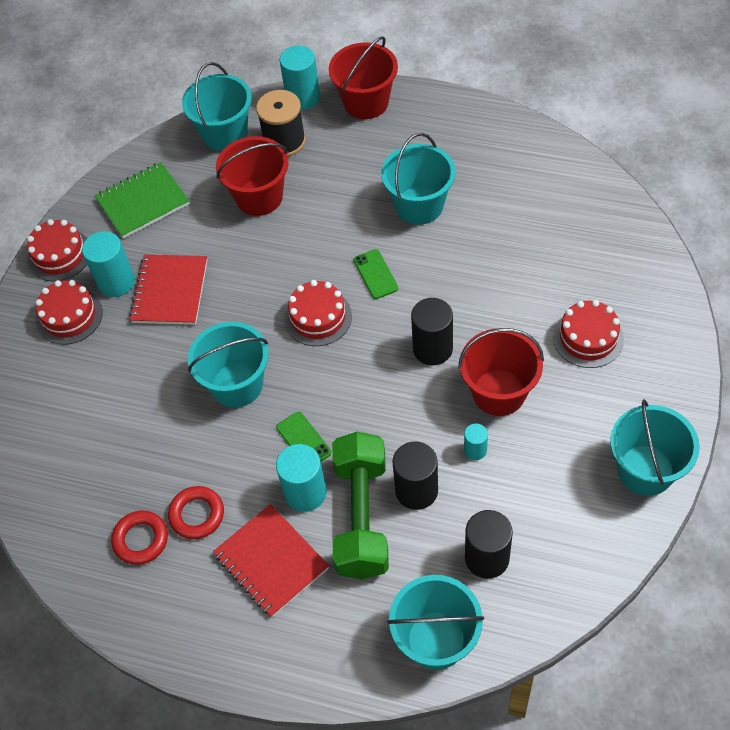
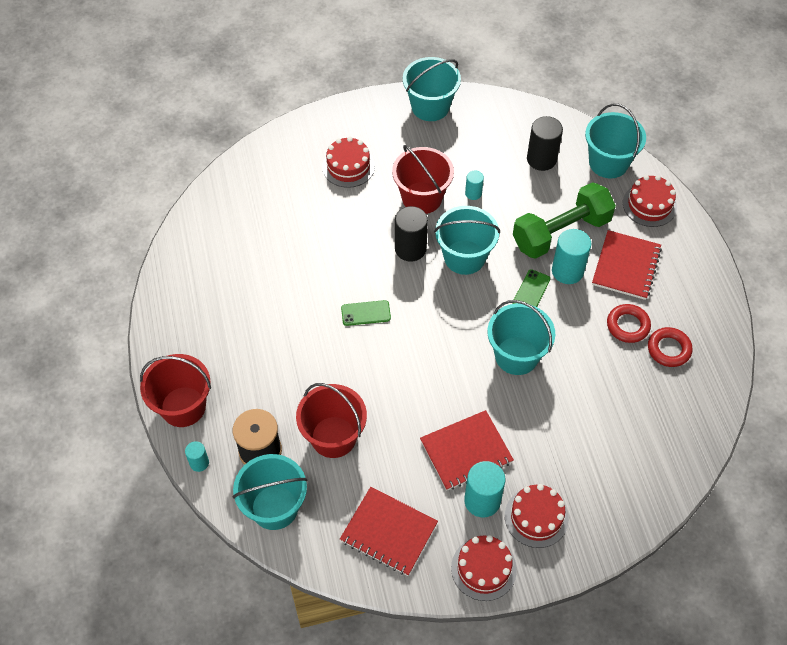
camera: 125 degrees left, 0 degrees up
green notebook [95,162,190,239] -> red notebook [340,487,438,576]
turquoise cylinder [280,45,320,110] -> turquoise cylinder [185,441,209,472], size x0.55
red cake [284,280,352,346] -> red cake moved to [623,175,677,227]
green phone [353,249,398,299] -> green phone turned 45 degrees clockwise [341,300,391,326]
turquoise bucket [381,133,455,225] -> turquoise bucket moved to [434,206,500,275]
black cylinder [392,441,438,510] -> none

